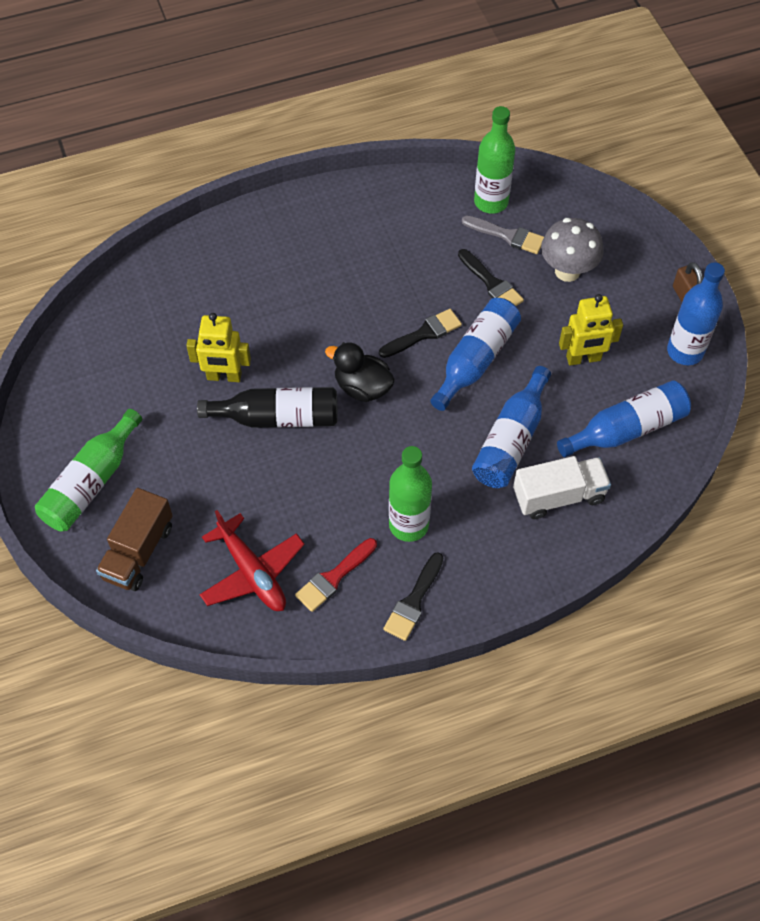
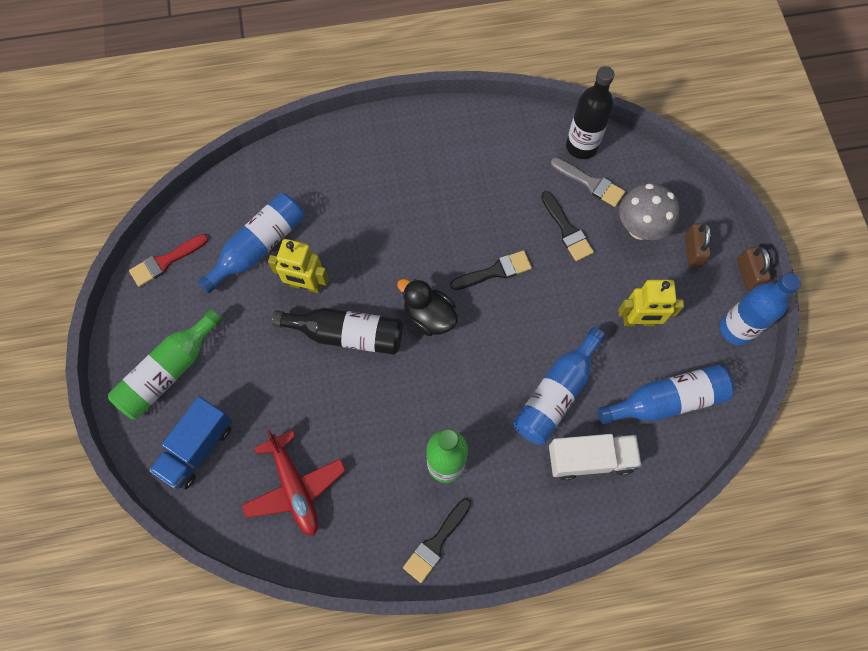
camera: 10 degrees right, 10 degrees up
brown truck [96,488,173,591] -> blue truck [149,396,232,489]
red brush [295,538,377,612] -> red brush moved to [129,234,208,287]
blue bottle [430,298,521,411] -> blue bottle moved to [198,193,304,293]
green bottle [474,106,516,214] -> black bottle [566,66,615,159]
none -> brown padlock [685,223,711,267]

